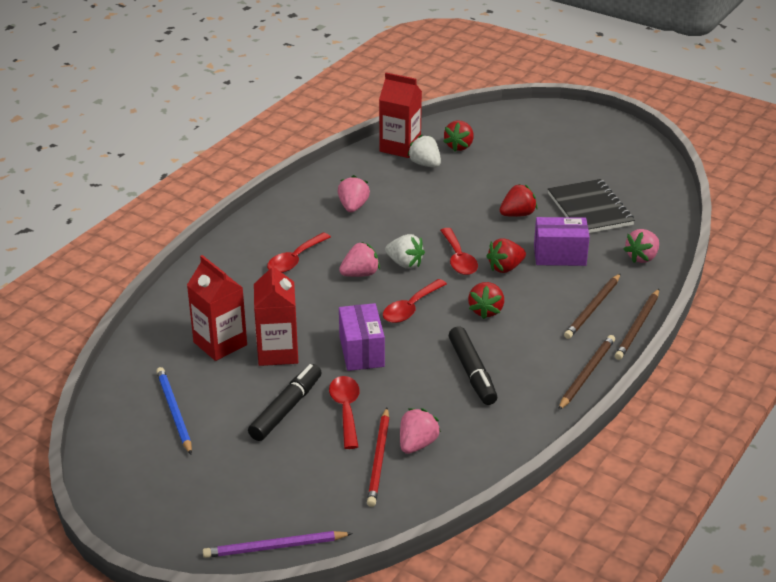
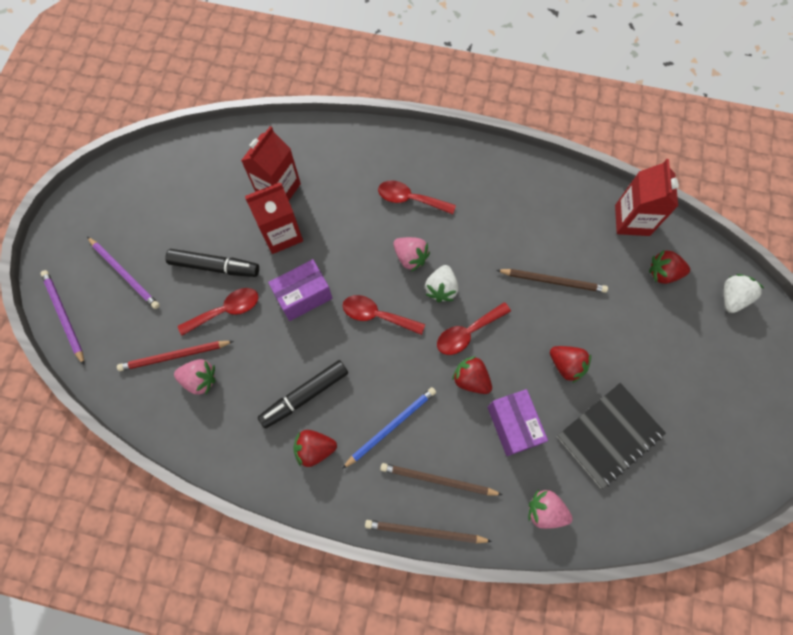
camera: 70 degrees right, 35 degrees up
blue pencil [156,367,192,454] -> blue pencil moved to [342,387,436,469]
pink strawberry [338,175,370,212] -> none
white strawberry [407,135,441,168] -> white strawberry moved to [724,274,764,313]
red strawberry [468,282,504,319] -> red strawberry moved to [293,430,337,467]
brown pencil [558,335,615,410] -> brown pencil moved to [497,269,608,293]
none -> purple pencil [87,237,160,309]

